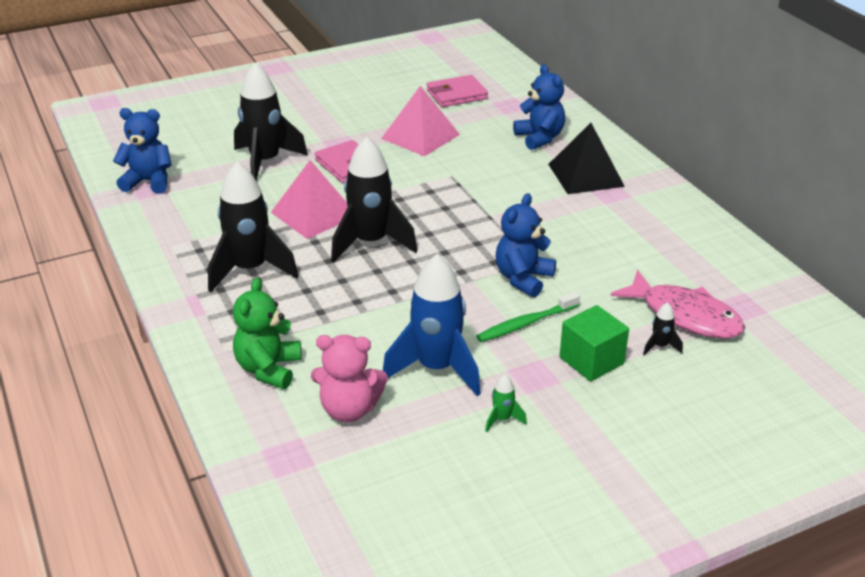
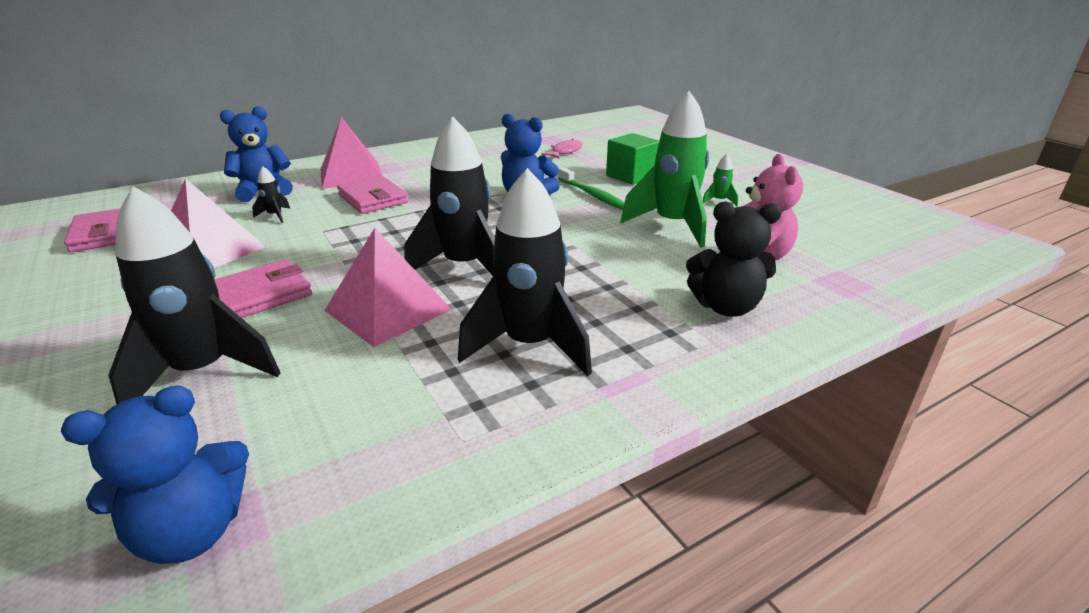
camera: 95 degrees left, 5 degrees down
blue teddy bear [113,108,172,194] -> blue teddy bear turned 120 degrees counterclockwise [61,385,249,564]
green teddy bear [233,278,302,389] -> black teddy bear [686,201,782,317]
blue rocket [383,254,481,396] -> green rocket [620,91,709,248]
black pyramid [548,123,625,194] -> pink pyramid [320,117,382,189]
pink fish [611,270,745,339] -> pink fish [541,139,583,159], size x0.54
black rocket [643,302,683,355] -> black rocket moved to [252,166,290,223]
none -> pink wallet [337,176,408,214]

